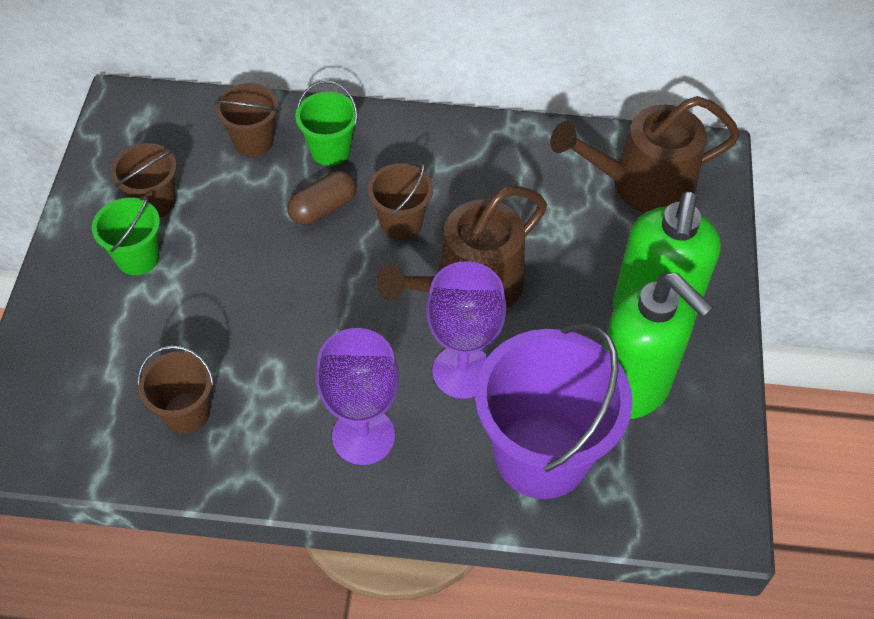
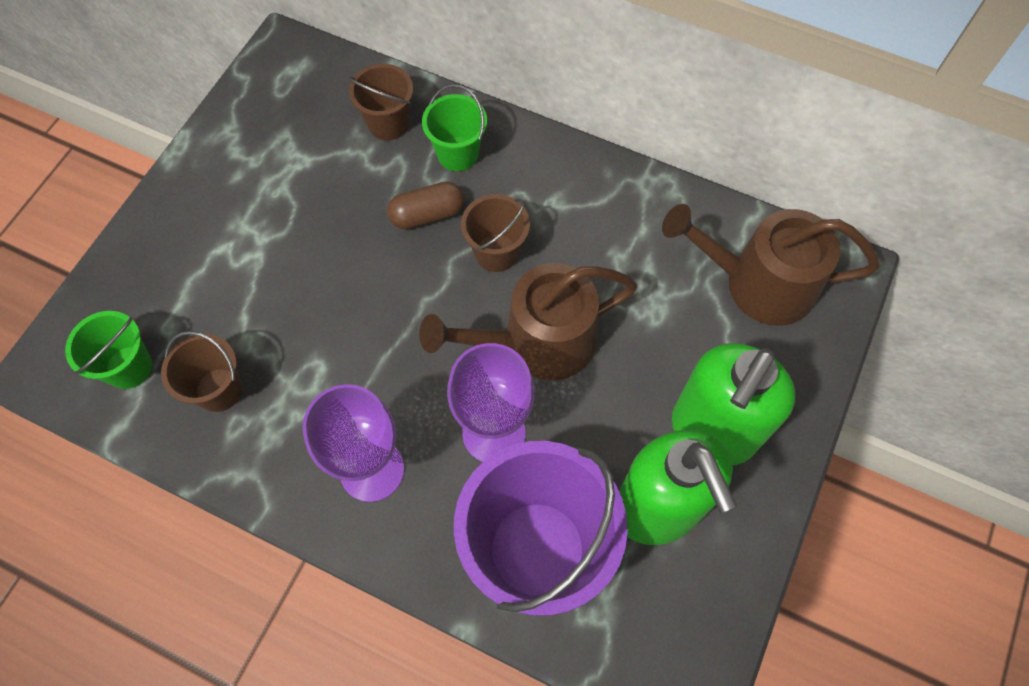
camera: 20 degrees right, 10 degrees up
green bucket [92,196,160,275] -> green bucket moved to [65,311,152,389]
brown bucket [111,143,177,218] -> none

